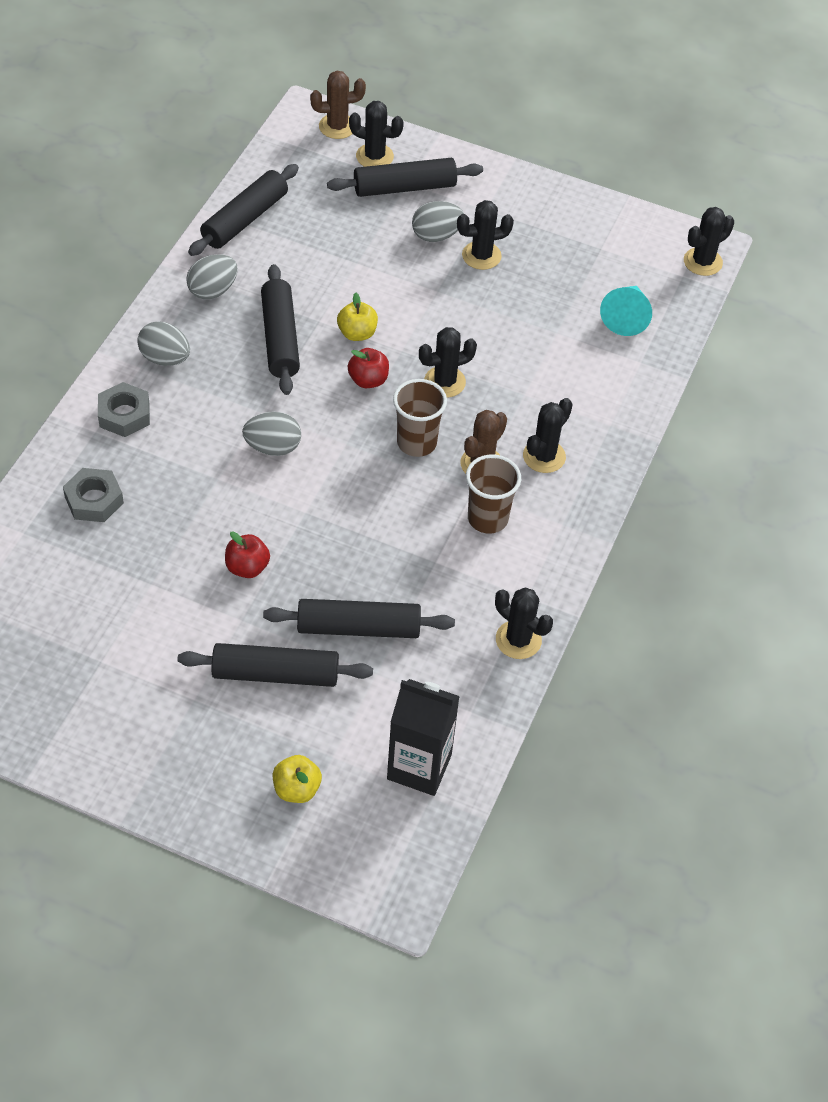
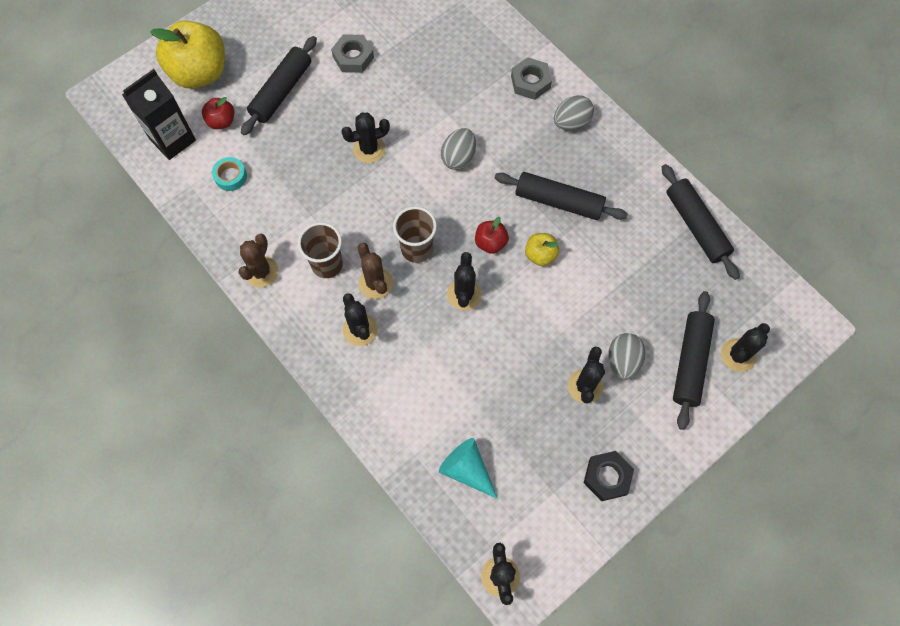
camera: 120 degrees right, 15 degrees up
grey nut [63,468,124,522] -> grey nut moved to [331,34,374,73]
grey egg [186,254,238,299] -> none
red apple [225,532,270,578] -> red apple moved to [202,97,235,129]
black rolling pin [263,599,455,638] -> none
yellow apple [273,755,322,803] -> yellow apple [150,20,225,89], size x2.11
brown cactus [310,71,366,139] -> brown cactus moved to [239,234,278,288]
black cactus [495,587,553,659] -> black cactus moved to [341,113,390,163]
none -> turquoise tape [212,157,247,191]
none -> black nut [584,451,634,501]

